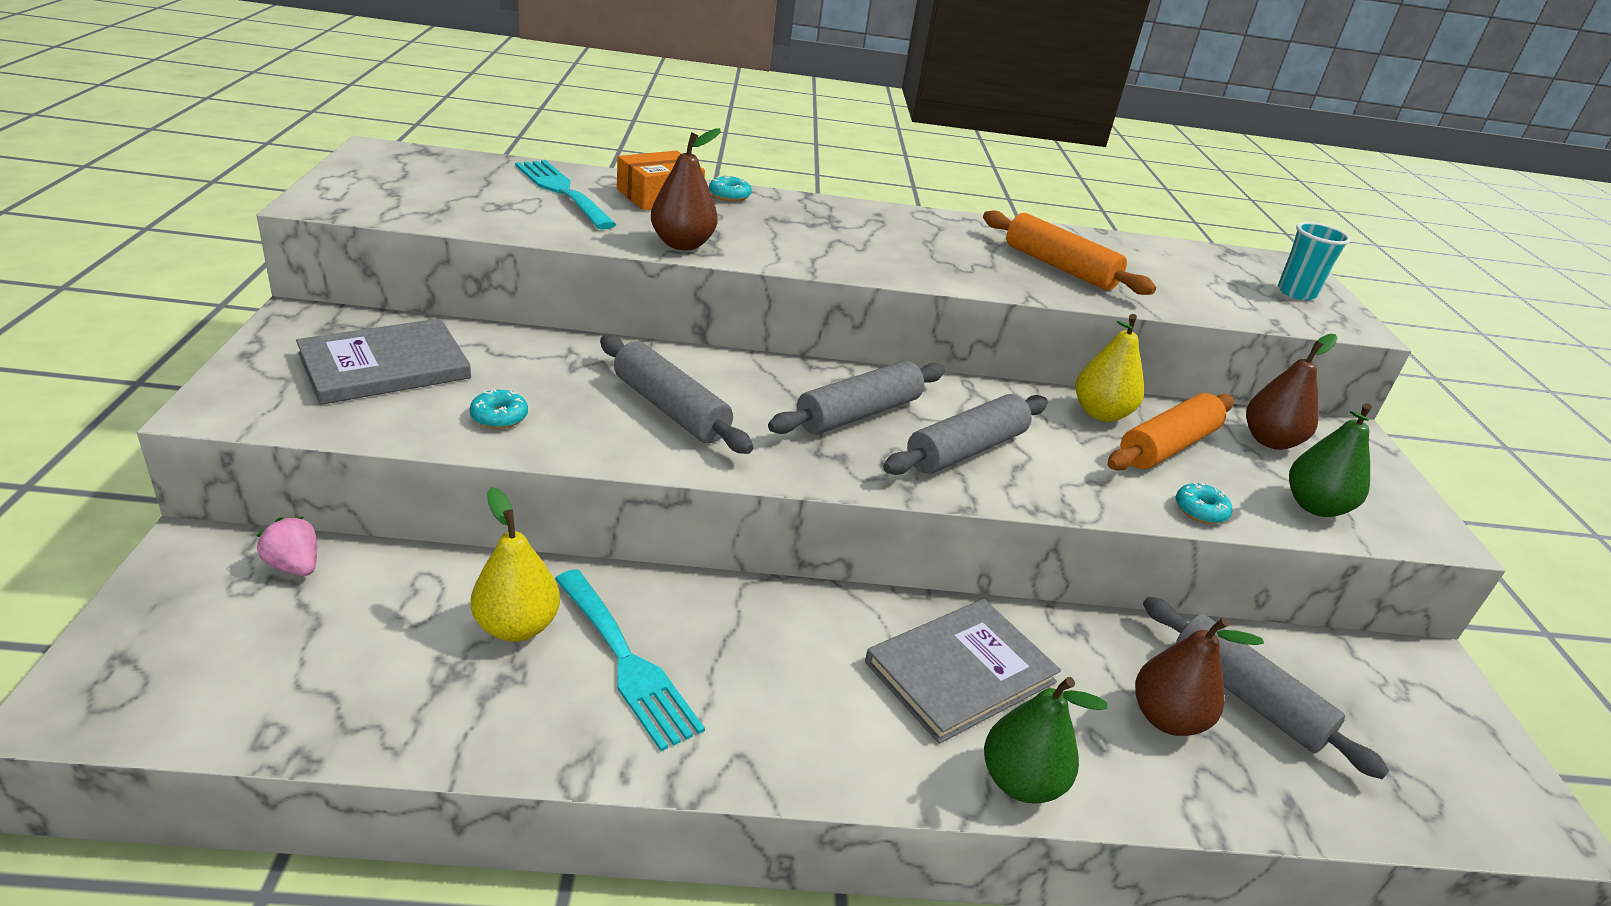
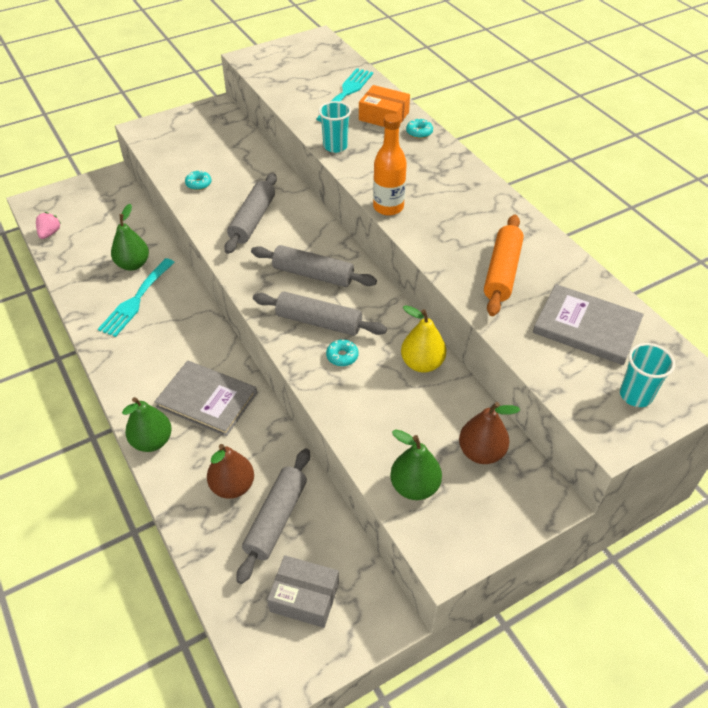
camera: 65 degrees right, 15 degrees up
pink strawberry [257,517,317,576] -> pink strawberry moved to [36,212,60,239]
grey book [296,318,471,405] -> grey book moved to [533,284,644,365]
yellow pear [471,487,560,642] -> green pear [111,204,149,271]
brown pear [651,128,720,250] -> turquoise cup [318,101,351,153]
orange rolling pin [1107,393,1234,471] -> none
turquoise donut [1176,482,1232,524] -> turquoise donut moved to [326,339,359,366]
none -> grey box [267,555,339,628]
none -> orange bottle [373,113,407,216]

